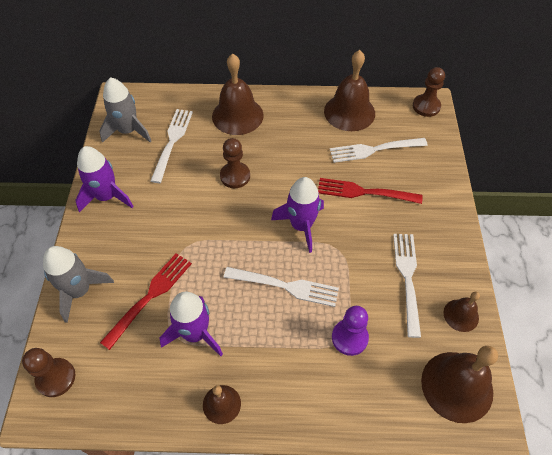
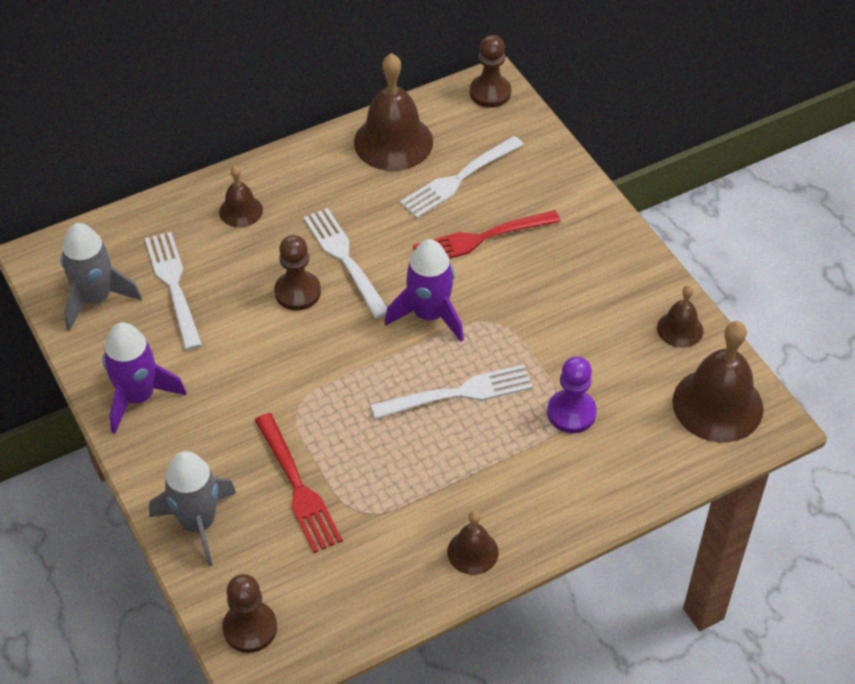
camera: 30 degrees left, 5 degrees down
red fork [100,253,192,350] -> red fork turned 150 degrees clockwise [255,413,343,553]
purple rocket [159,292,223,356] -> none
brown bell [212,54,264,135] -> brown bell [219,166,263,227], size x0.53
white fork [393,234,421,338] -> white fork moved to [304,208,387,318]

